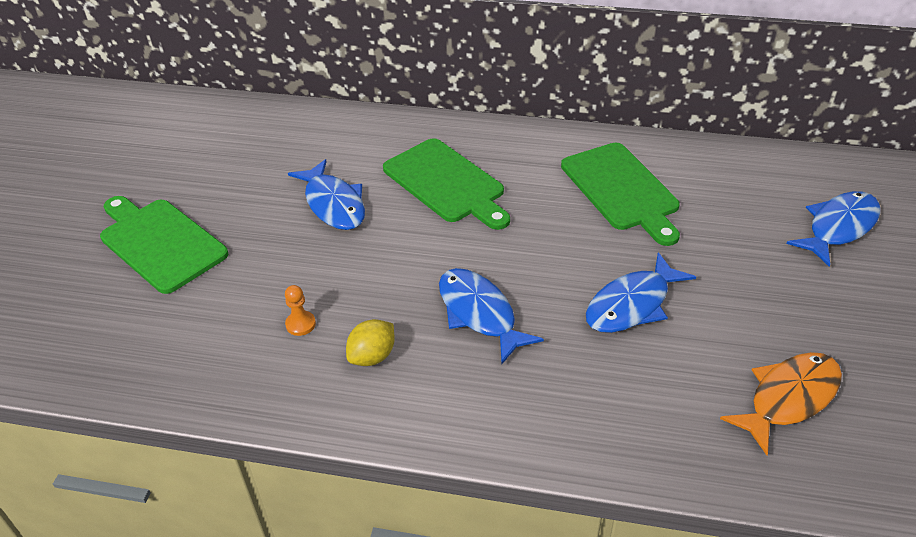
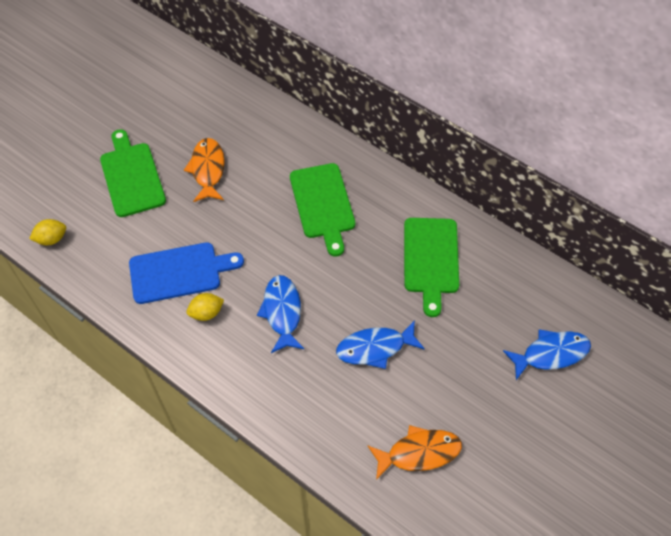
camera: 25 degrees right, 15 degrees up
orange pawn [285,285,316,336] -> blue cutting board [129,242,244,304]
blue fish [288,159,365,230] -> none
none -> yellow lemon [29,219,66,245]
none -> orange fish [184,138,225,202]

